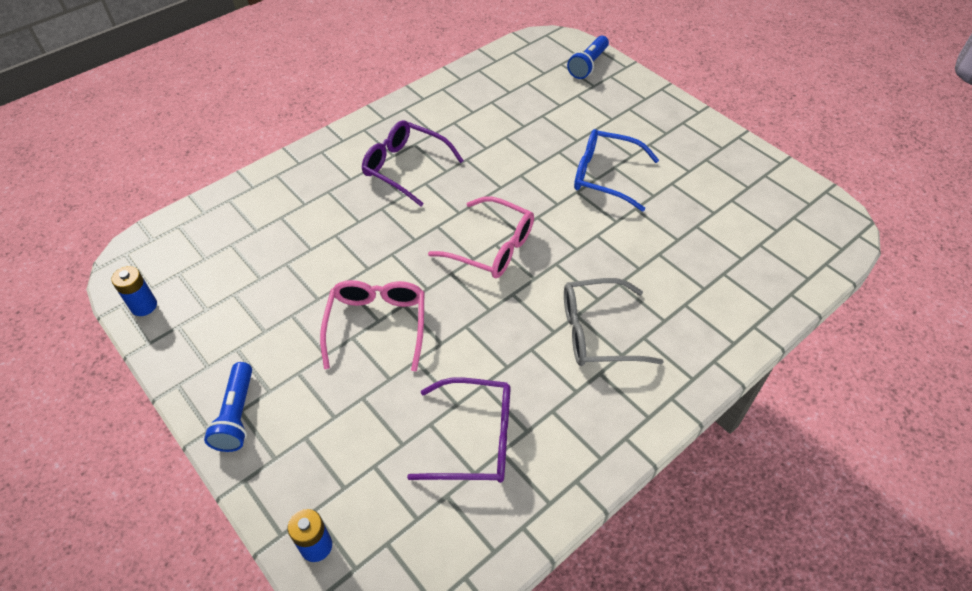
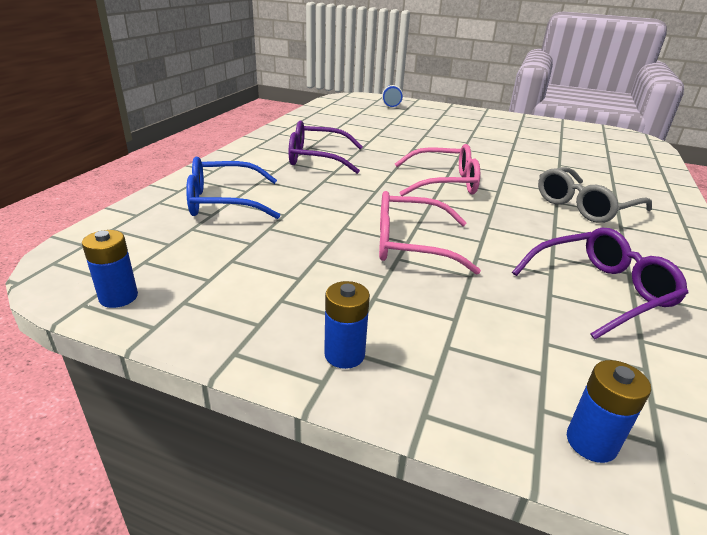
camera: 30 degrees left, 20 degrees down
blue flashlight [204,362,252,452] -> blue battery [324,281,370,369]
pink glasses [320,280,425,371] -> pink glasses turned 60 degrees counterclockwise [379,191,481,275]
blue glasses [574,129,659,211] -> blue glasses moved to [186,157,280,219]

